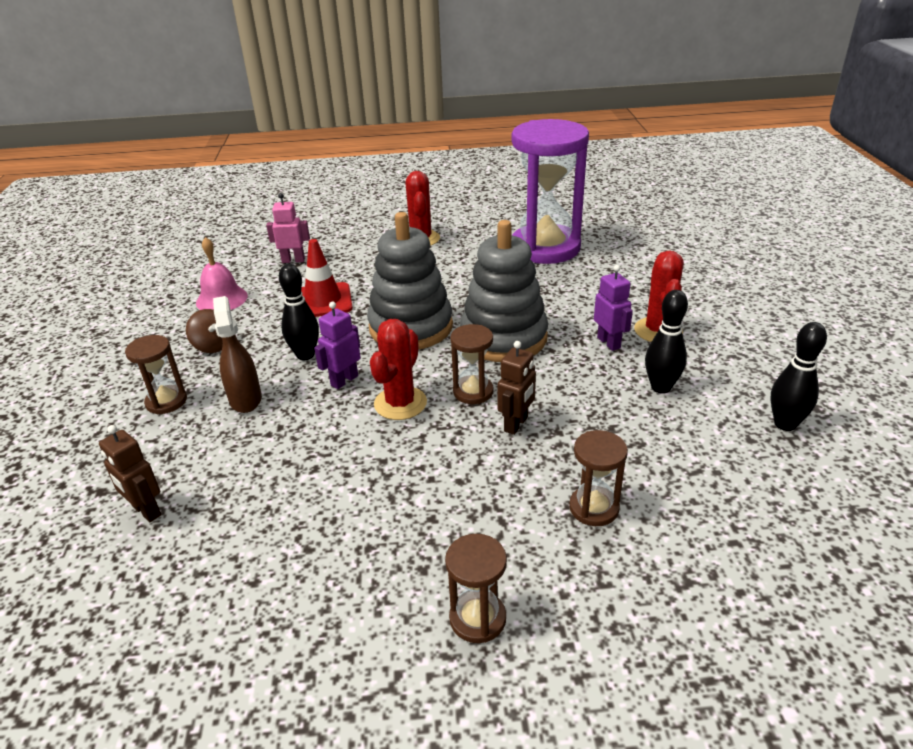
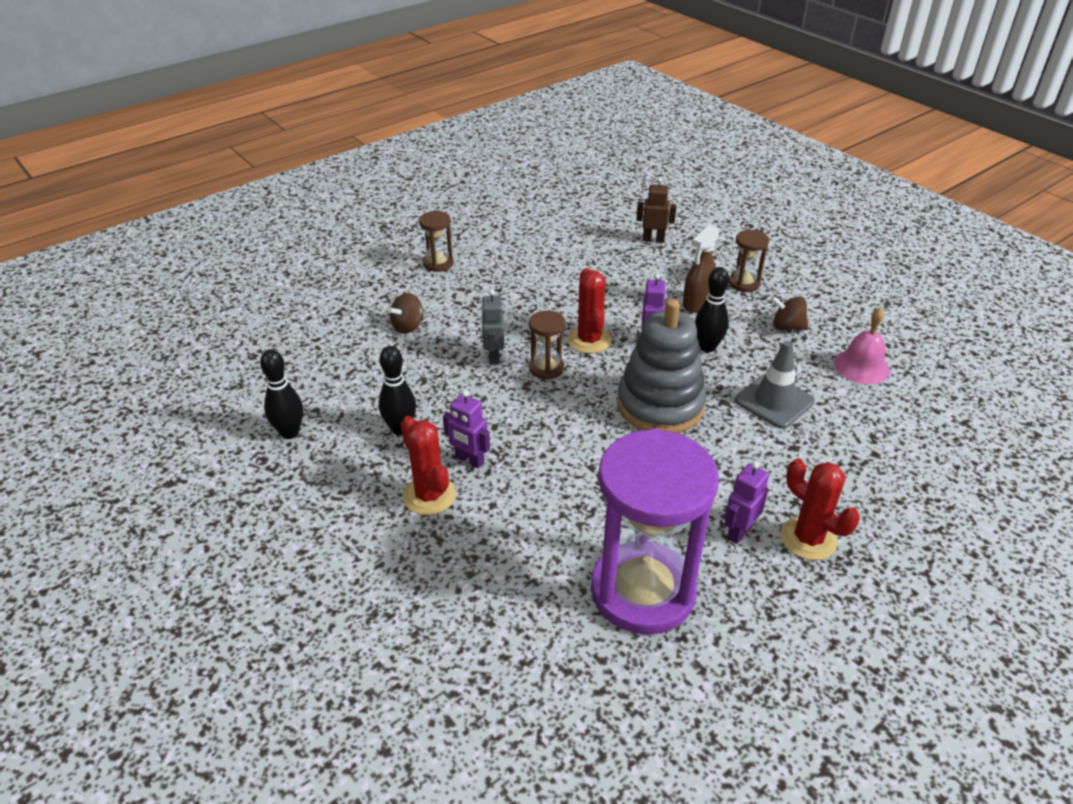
camera: 145 degrees right, 5 degrees up
brown spray bottle [213,296,262,413] -> brown spray bottle turned 90 degrees clockwise [683,225,720,313]
pink robot [266,193,310,263] -> none
red traffic cone [301,239,353,317] -> grey traffic cone [735,341,815,429]
grey stacking toy [460,220,548,362] -> none
brown robot [497,341,536,435] -> grey robot [481,289,504,365]
brown hourglass [569,430,628,526] -> brown spinning top [388,293,424,334]
none -> purple robot [725,461,769,544]

